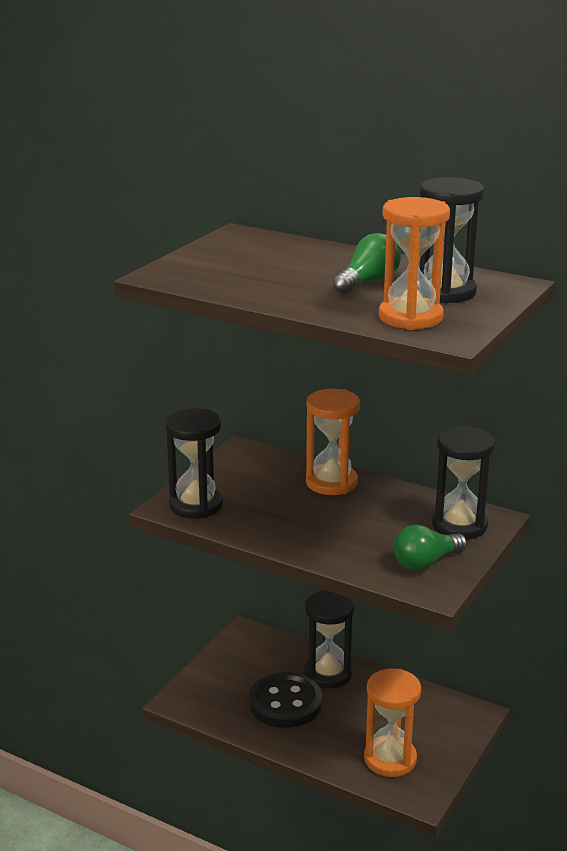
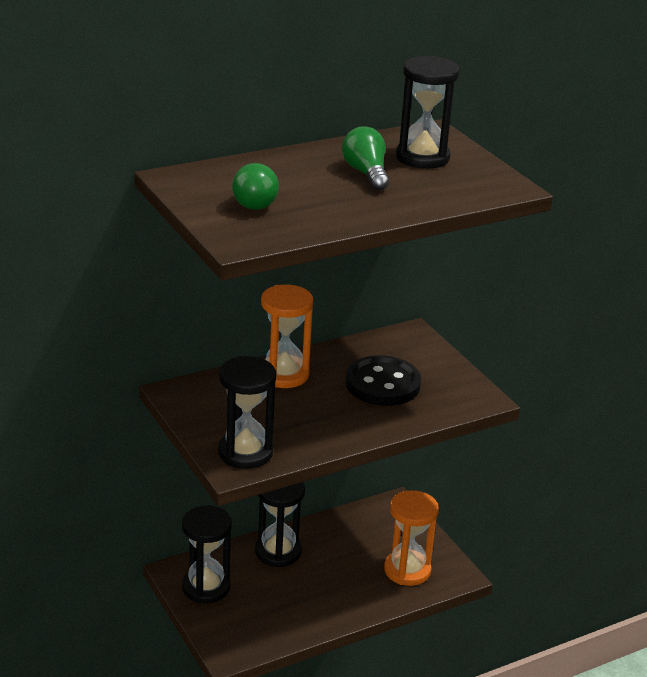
camera: 60 degrees left, 5 degrees up
black button [249,672,322,728] -> black button moved to [345,355,421,406]
orange hourglass [379,197,450,330] -> none
green light bulb [394,524,467,571] -> green light bulb moved to [232,163,279,210]
black hourglass [432,426,495,539] -> black hourglass moved to [182,505,232,603]

